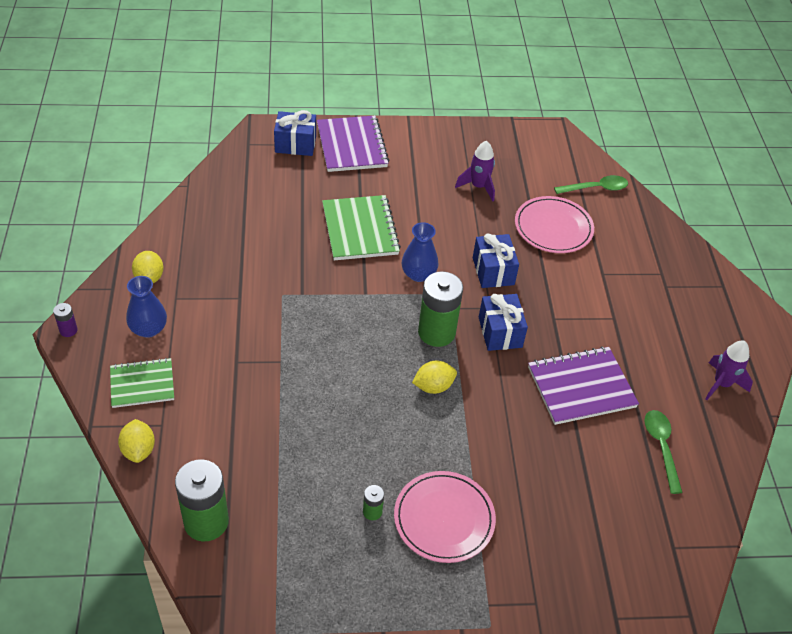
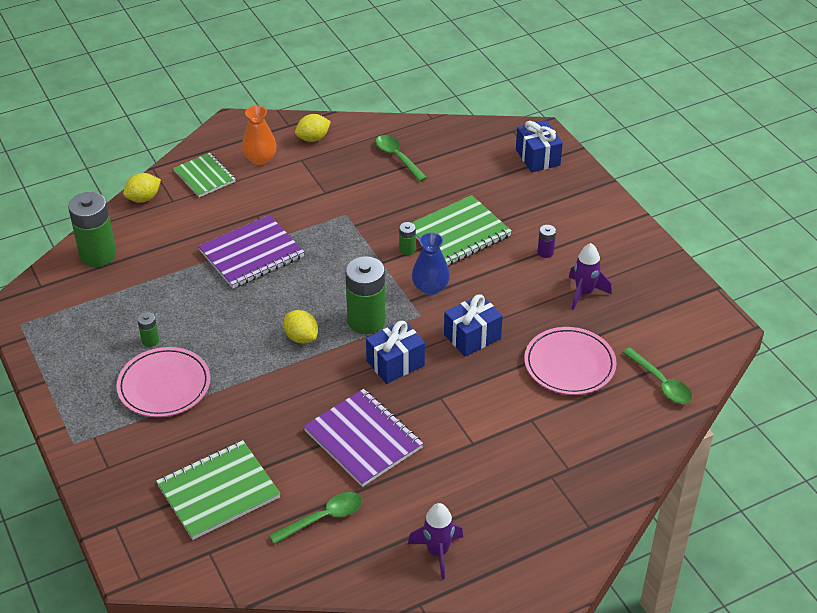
camera: 70 degrees right, 5 degrees down
purple battery [53,303,78,337] -> purple battery moved to [538,225,556,258]
blue vase [126,276,167,338] -> orange vase [242,106,277,165]
purple notebook [317,116,389,172] -> purple notebook moved to [198,215,304,288]
none -> green notebook [156,440,281,540]
none -> green spoon [376,135,427,181]
none -> green battery [399,222,416,255]

